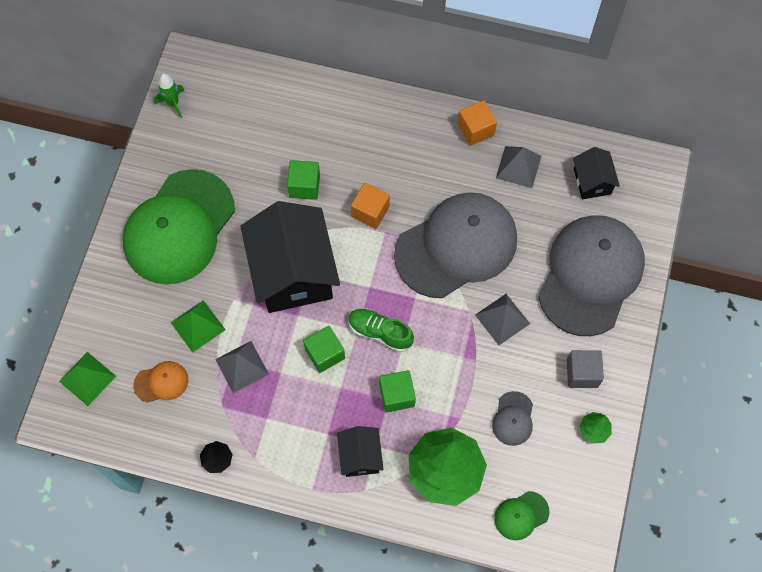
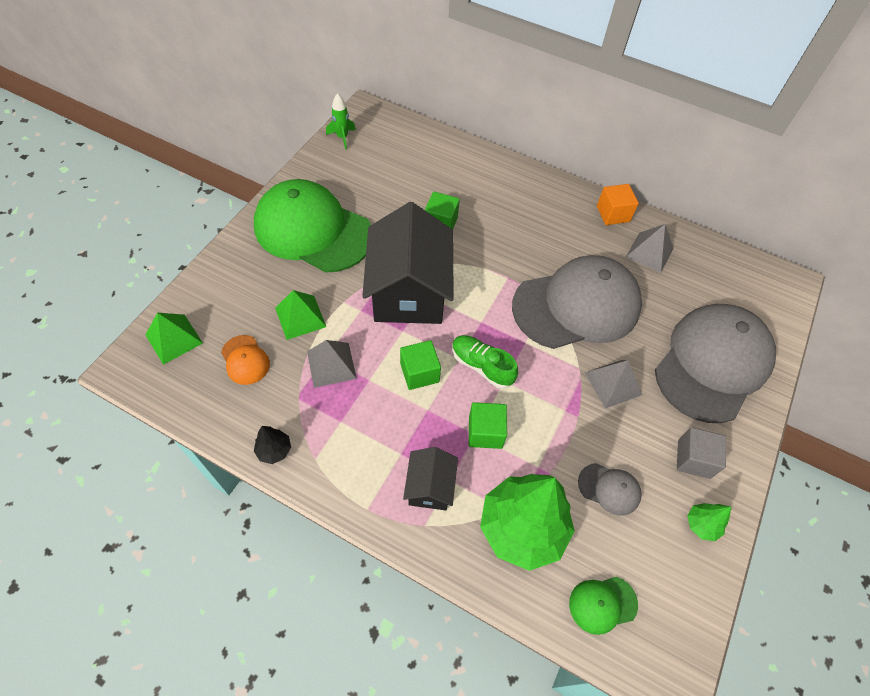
camera: 10 degrees right, 10 degrees down
green cap [123,169,235,285] -> green cap turned 75 degrees clockwise [254,179,371,273]
orange cap [133,361,188,403] -> orange cap turned 60 degrees clockwise [221,335,270,385]
orange cube [351,183,390,229] -> none
grey cap [492,391,533,446] -> grey cap turned 90 degrees counterclockwise [578,463,642,516]
black house [573,147,620,199] -> none

